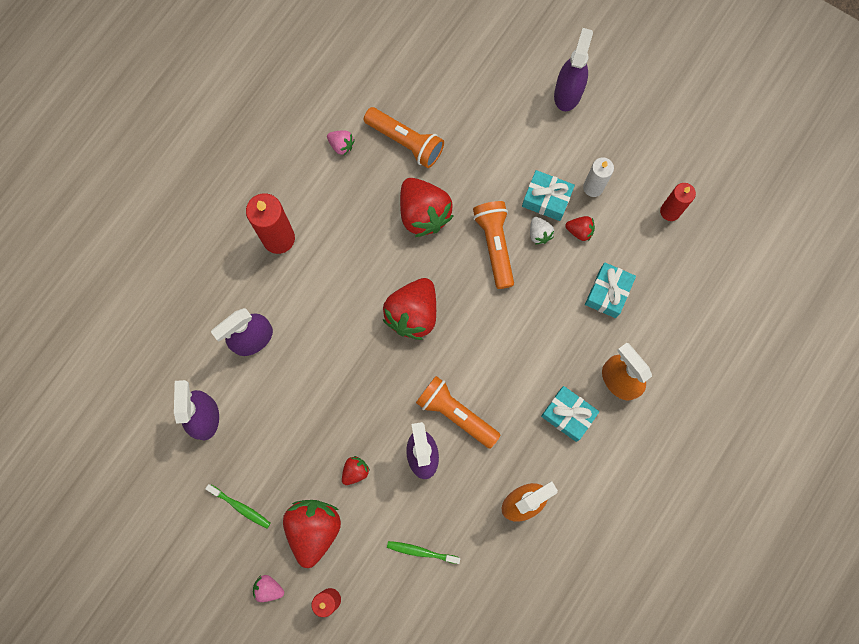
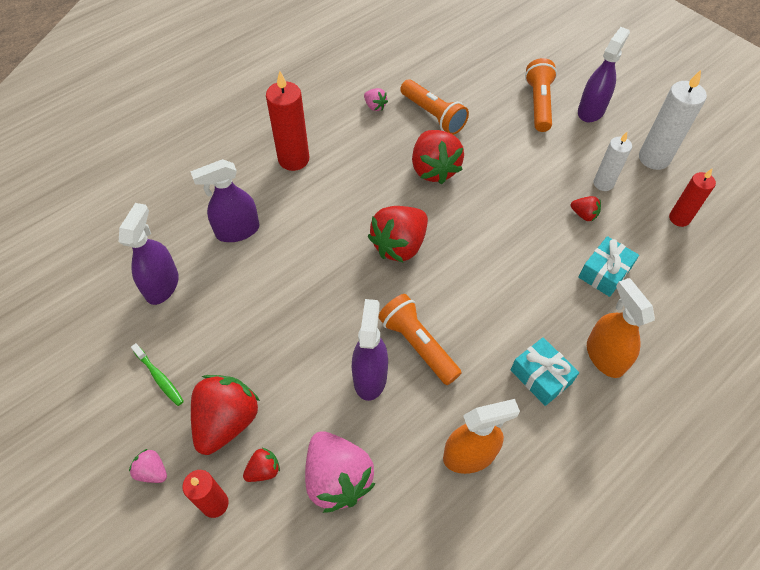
camera: 15 degrees right, 20 degrees down
red strawberry [342,456,370,485] -> red strawberry moved to [243,448,280,482]
green toothbrush [387,541,460,564] -> pink strawberry [305,431,376,513]
orange flashlight [473,201,514,289] -> orange flashlight moved to [525,58,557,132]
turquoise gift [522,170,575,221] -> none
white strawberry [530,217,554,244] -> none
none -> white candle [639,70,707,170]

